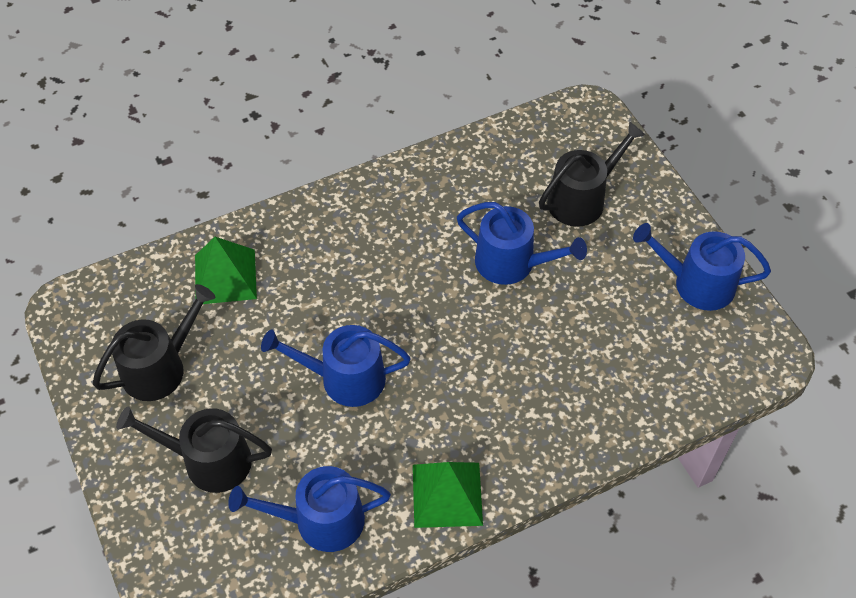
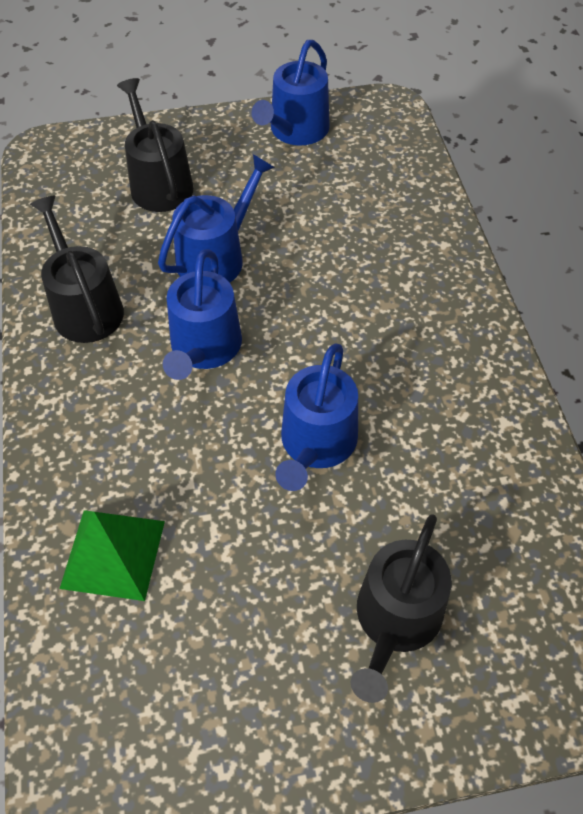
camera: 75 degrees left, 0 degrees up
black watering can [93,284,216,401] -> black watering can moved to [30,196,124,343]
blue watering can [228,466,391,552] -> blue watering can moved to [163,249,242,380]
green pyramid [413,462,483,528] -> none

